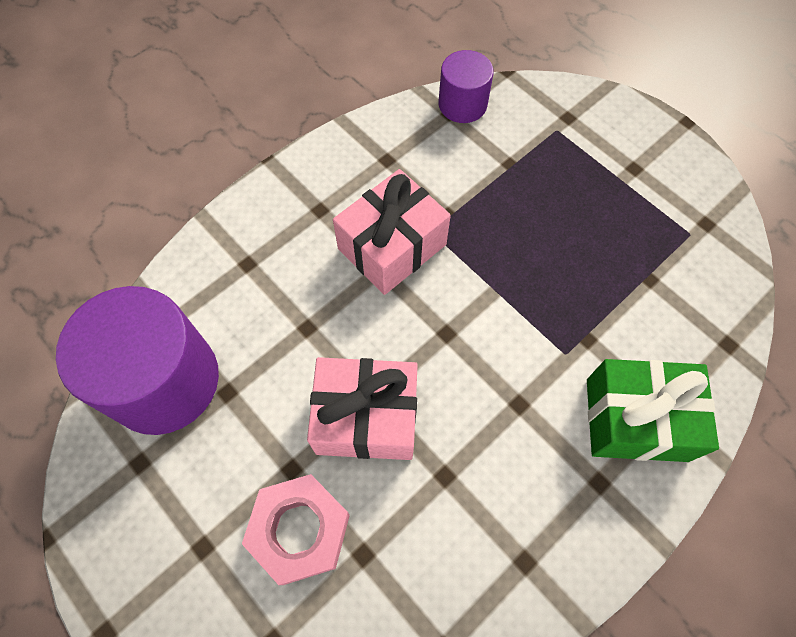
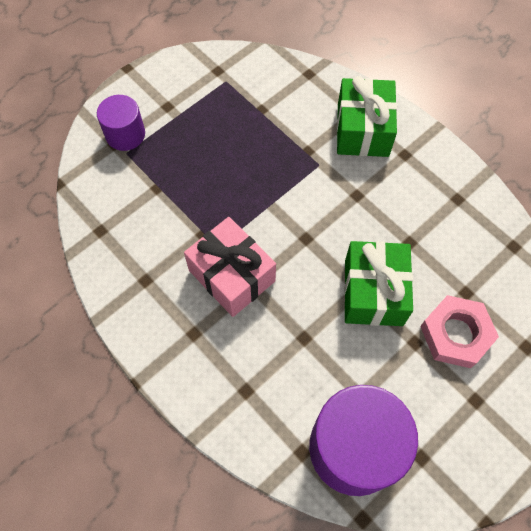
camera: 90 degrees left, 0 degrees up
pink gift [307,357,418,460] -> green gift [344,241,413,326]
purple cylinder [438,50,494,123] -> purple cylinder moved to [97,95,145,151]

